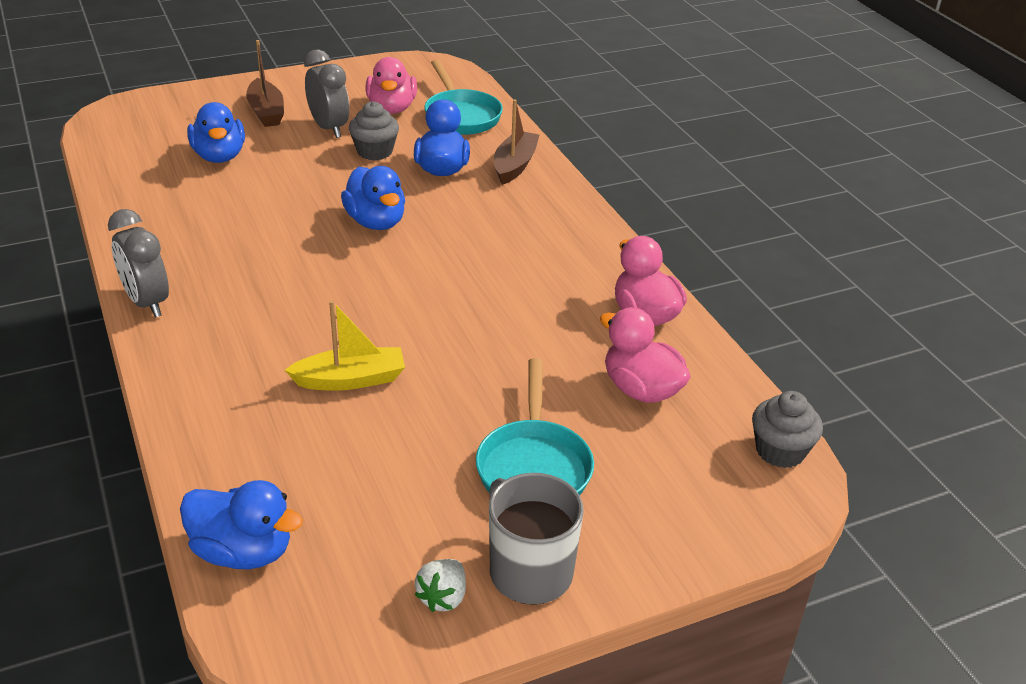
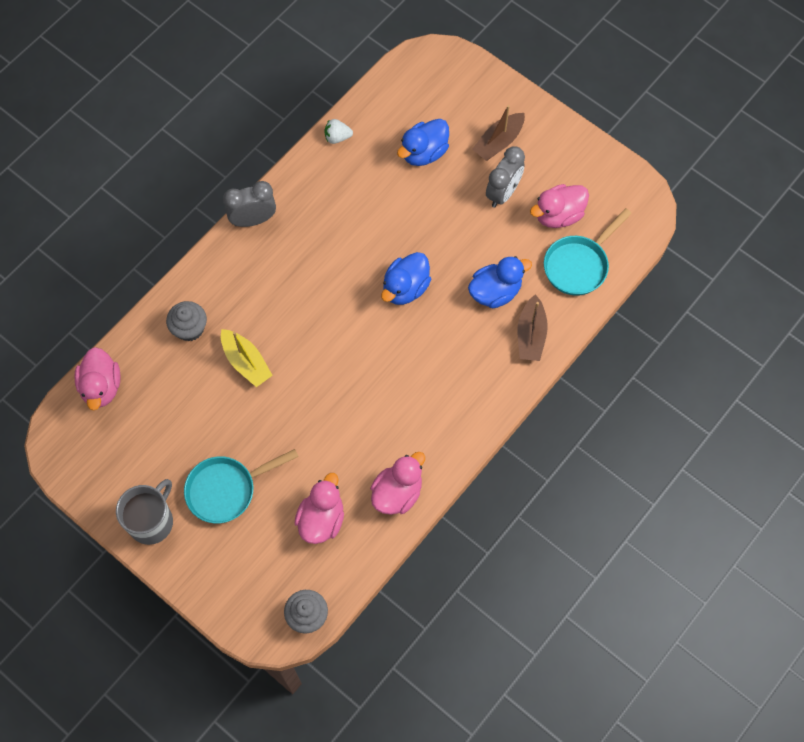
camera: 65 degrees right, 30 degrees up
grey clock [108,209,169,317] -> grey clock turned 45 degrees clockwise [223,181,276,227]
blue duck [180,480,303,569] -> pink duck [74,347,121,410]
grey cupcake [349,101,399,160] -> grey cupcake moved to [166,301,207,342]
white strawberry [415,559,466,612] -> white strawberry moved to [324,119,353,144]
brown boat [494,100,539,185] -> brown boat turned 105 degrees clockwise [517,294,548,361]

